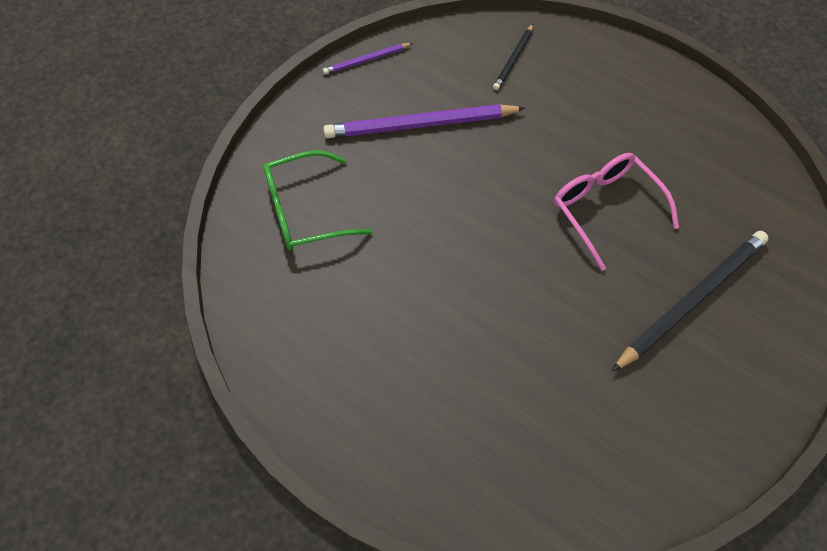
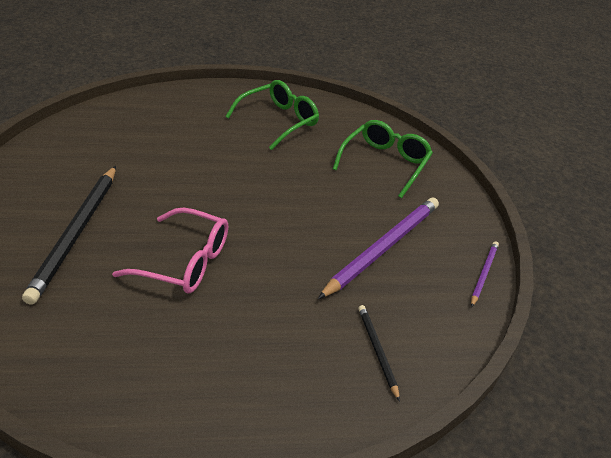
camera: 135 degrees right, 20 degrees down
none -> green glasses [225,80,319,150]

